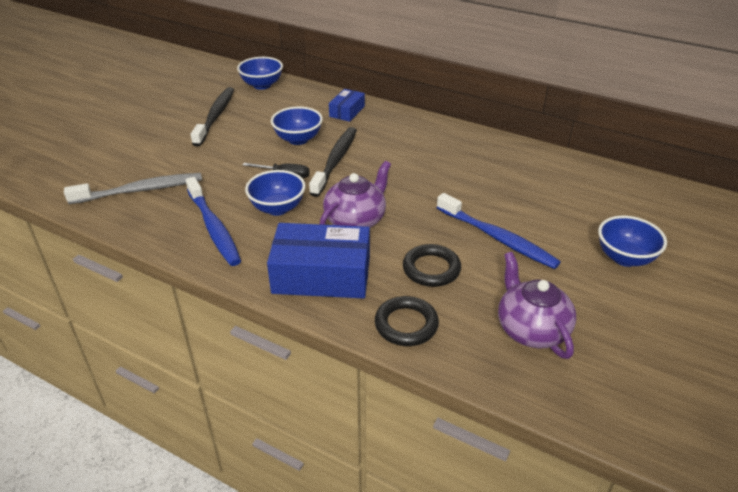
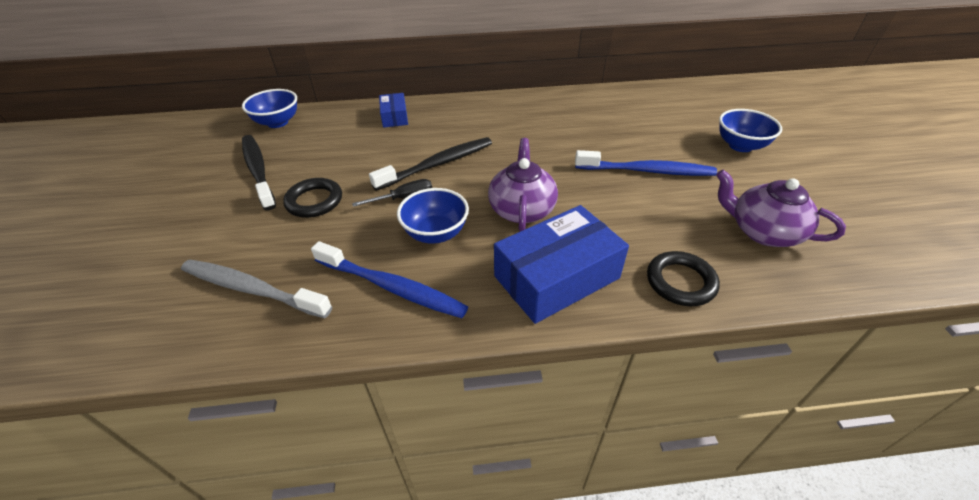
camera: 35 degrees left, 5 degrees up
grey toothbrush [64,173,202,204] -> grey toothbrush turned 105 degrees counterclockwise [181,260,332,318]
blue bowl [271,107,323,145] -> none
black toothbrush [309,127,357,197] -> black toothbrush turned 75 degrees clockwise [369,137,492,191]
black ring [403,244,461,287] -> black ring moved to [283,178,342,218]

